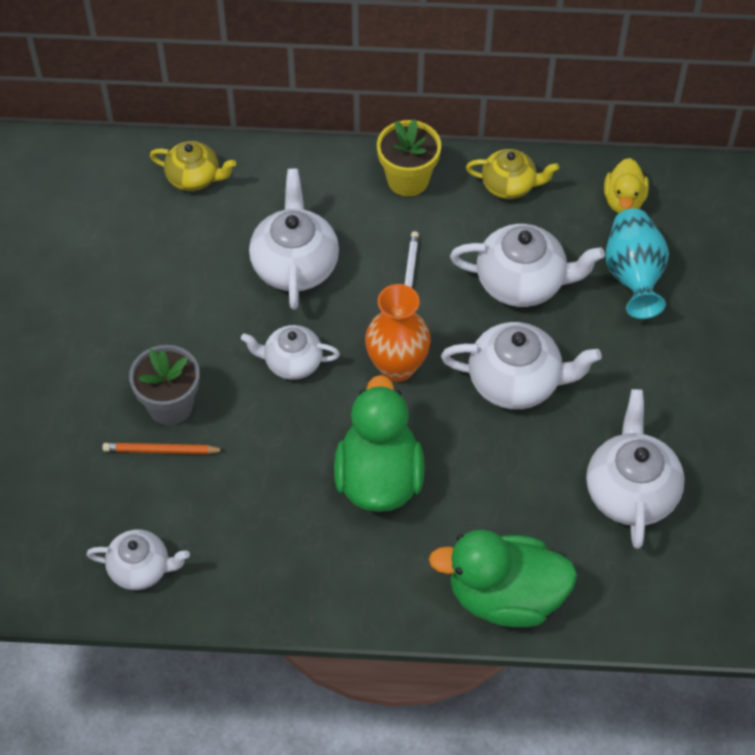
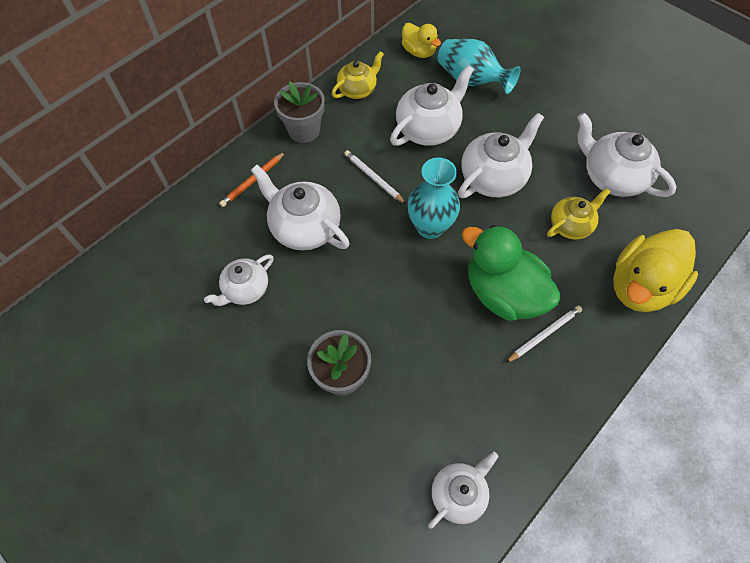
camera: 50 degrees left, 5 degrees up
orange pencil [102,443,225,454] -> orange pencil moved to [219,152,285,207]
yellow teapot [150,141,236,191] -> yellow teapot moved to [547,188,611,239]
white teapot [241,325,340,380] -> white teapot moved to [204,254,274,306]
orange vase [365,284,431,382] -> turquoise vase [408,158,460,239]
yellow flower pot [377,119,441,196] -> grey flower pot [274,81,325,143]
green duck [429,530,577,627] -> yellow duck [613,229,698,312]
none -> white pencil [506,305,582,363]

